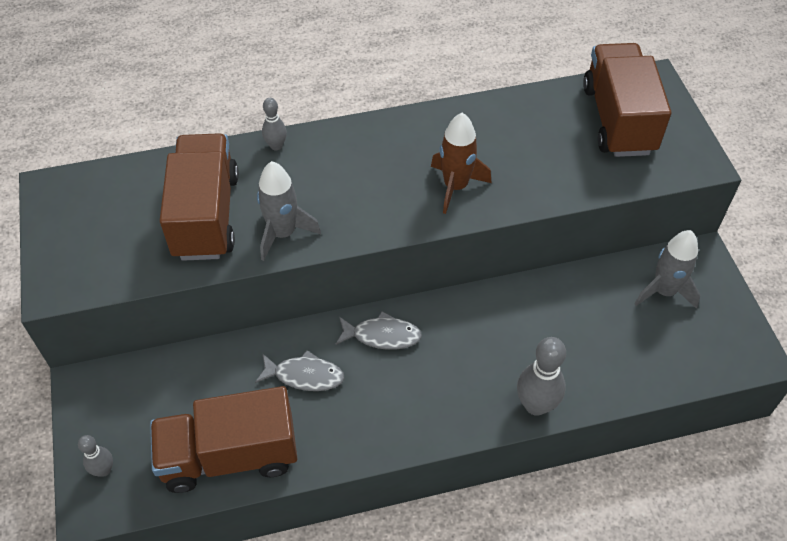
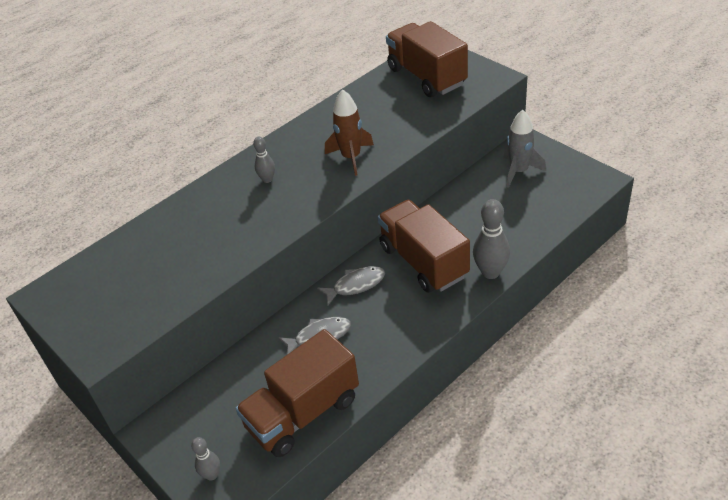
camera: 25 degrees left, 10 degrees down
brown truck [160,133,239,261] -> brown truck moved to [378,200,470,293]
grey rocket [257,161,321,261] -> none
grey bowling pin [262,98,287,150] -> grey bowling pin moved to [253,137,275,183]

